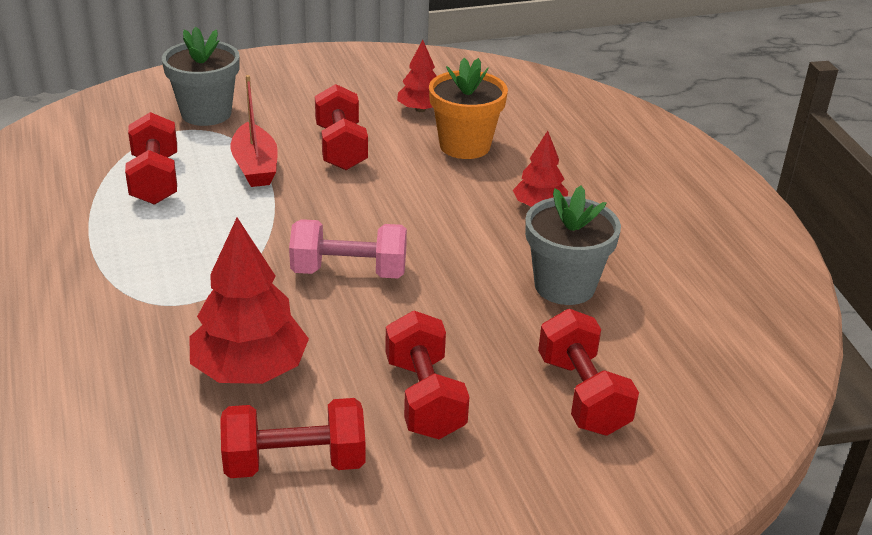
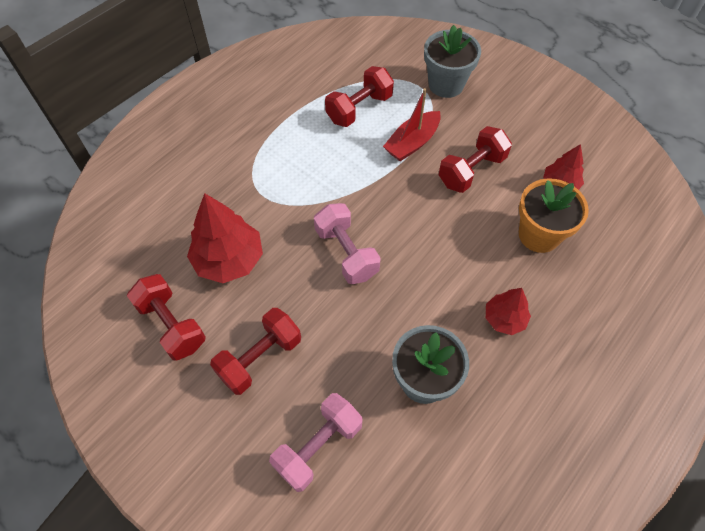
camera: 60 degrees right, 25 degrees up
red dumbbell [538,309,639,436] -> pink dumbbell [269,393,363,492]

